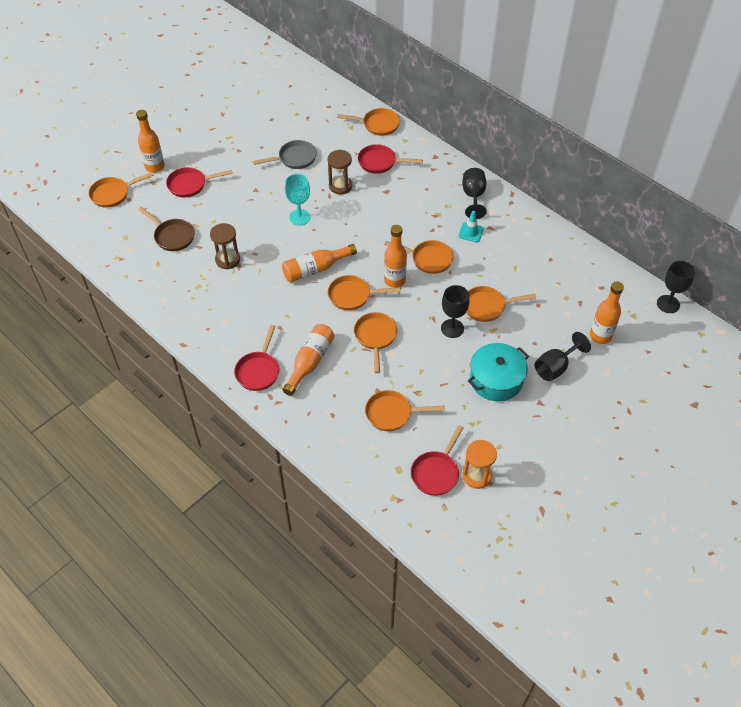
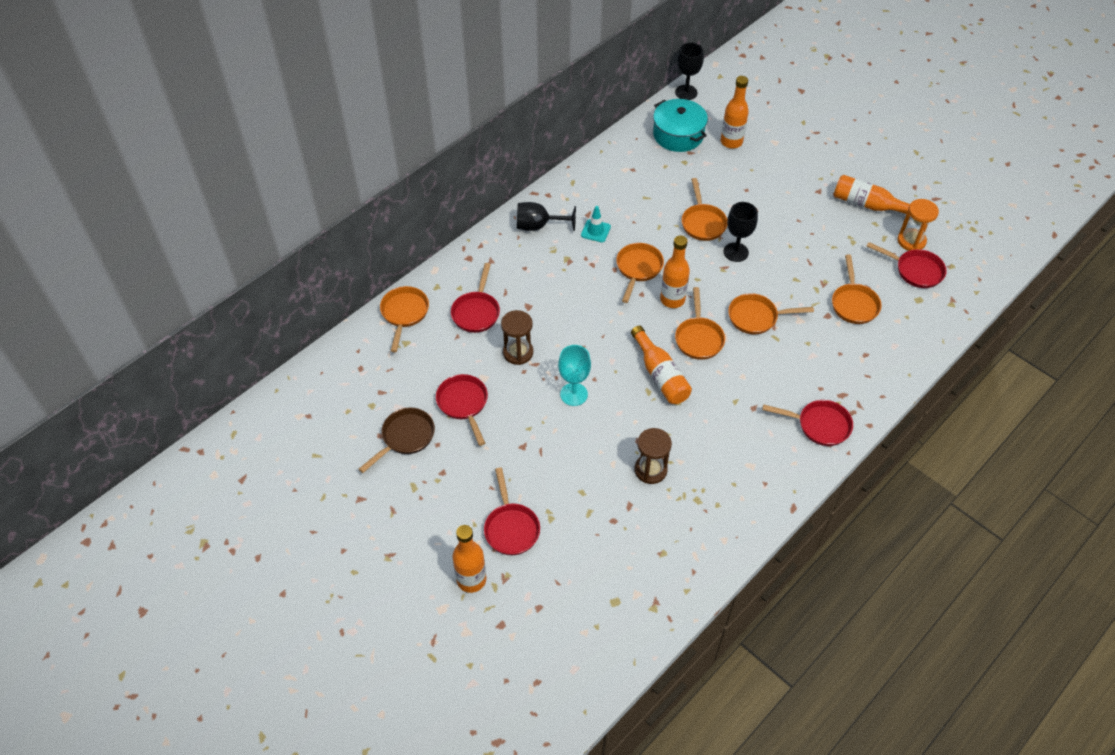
camera: 90 degrees left, 0 degrees up
orange pan [88,172,154,208] -> none
brown pan [139,207,195,251] -> brown pan moved to [359,408,435,473]
grey pan [253,140,317,169] -> red pan [436,374,488,446]
orange bottle [282,324,335,396] -> orange bottle moved to [834,175,910,214]
turquoise pot [468,343,529,401] -> turquoise pot moved to [653,99,708,152]
black goblet [535,332,591,381] -> none

